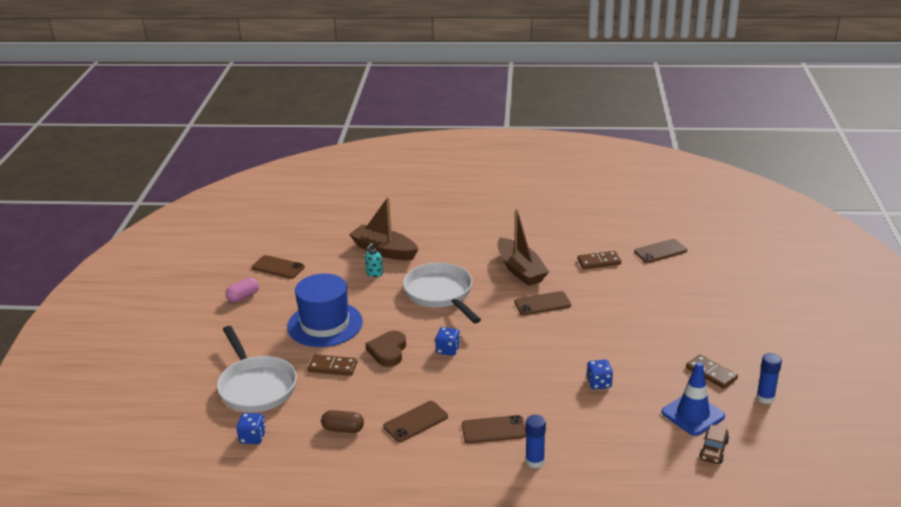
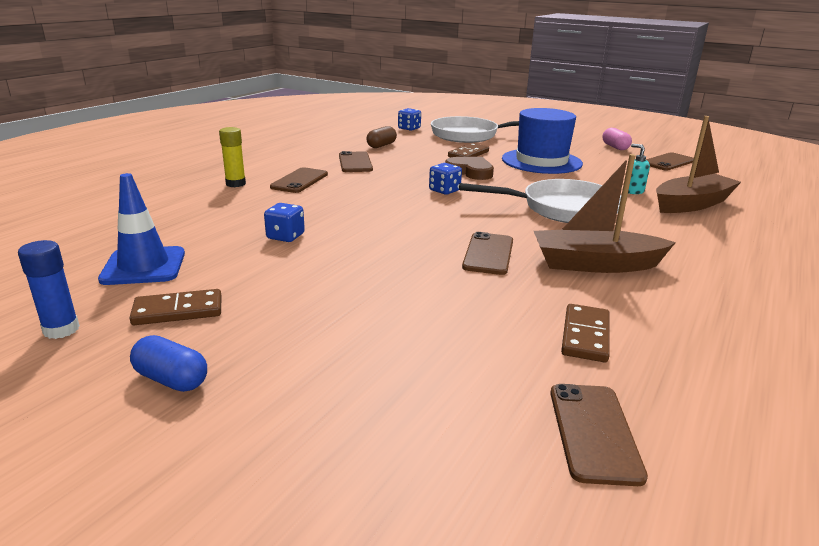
camera: 115 degrees right, 5 degrees down
blue glue stick [526,415,546,468] -> yellow glue stick [219,127,246,187]
brown car [699,425,729,464] -> none
none -> blue capsule [130,335,207,392]

